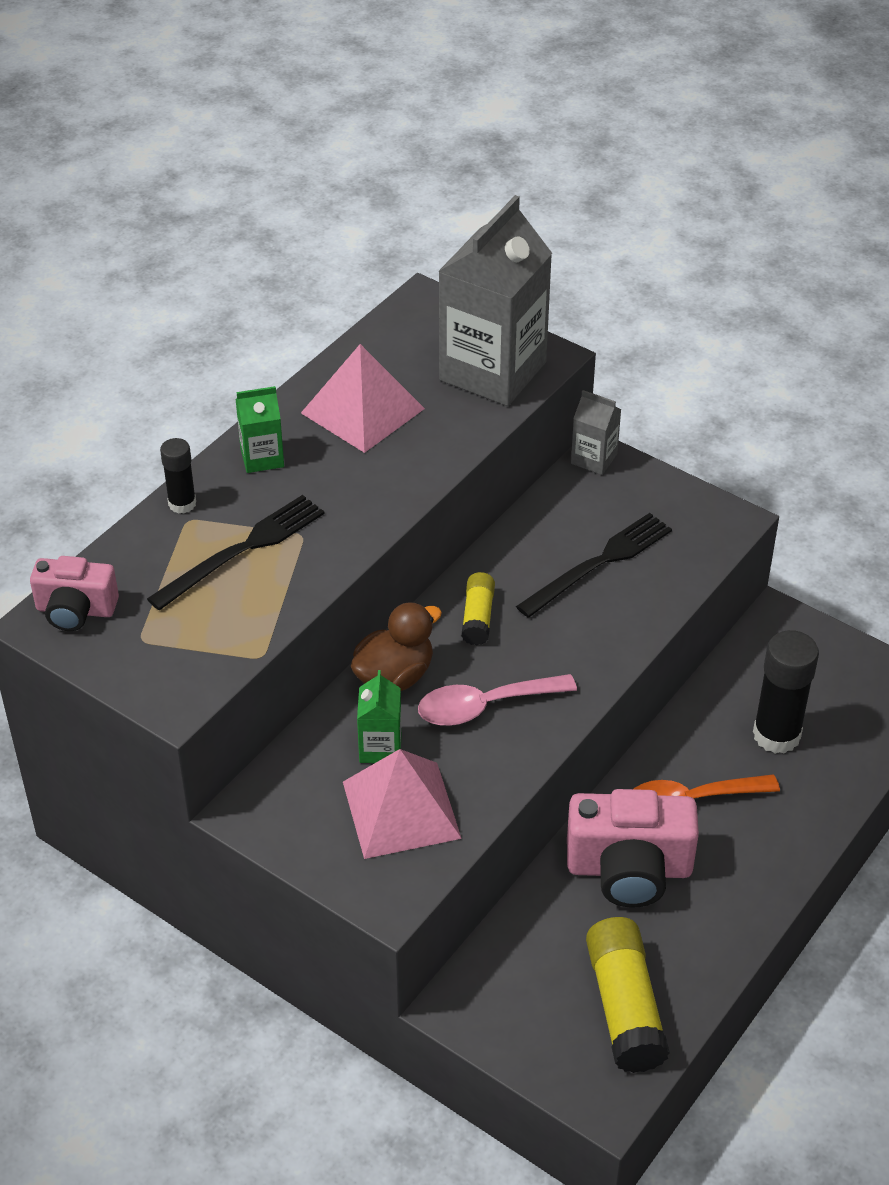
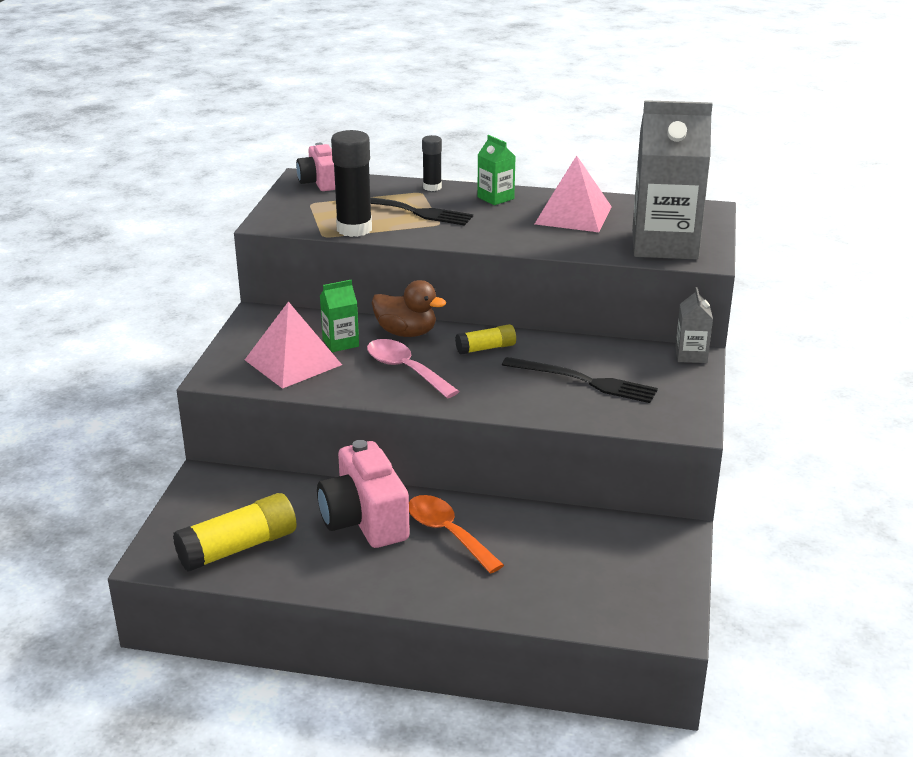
camera: 65 degrees right, 15 degrees down
black glue stick [753,630,819,754] -> black glue stick moved to [331,130,372,237]

